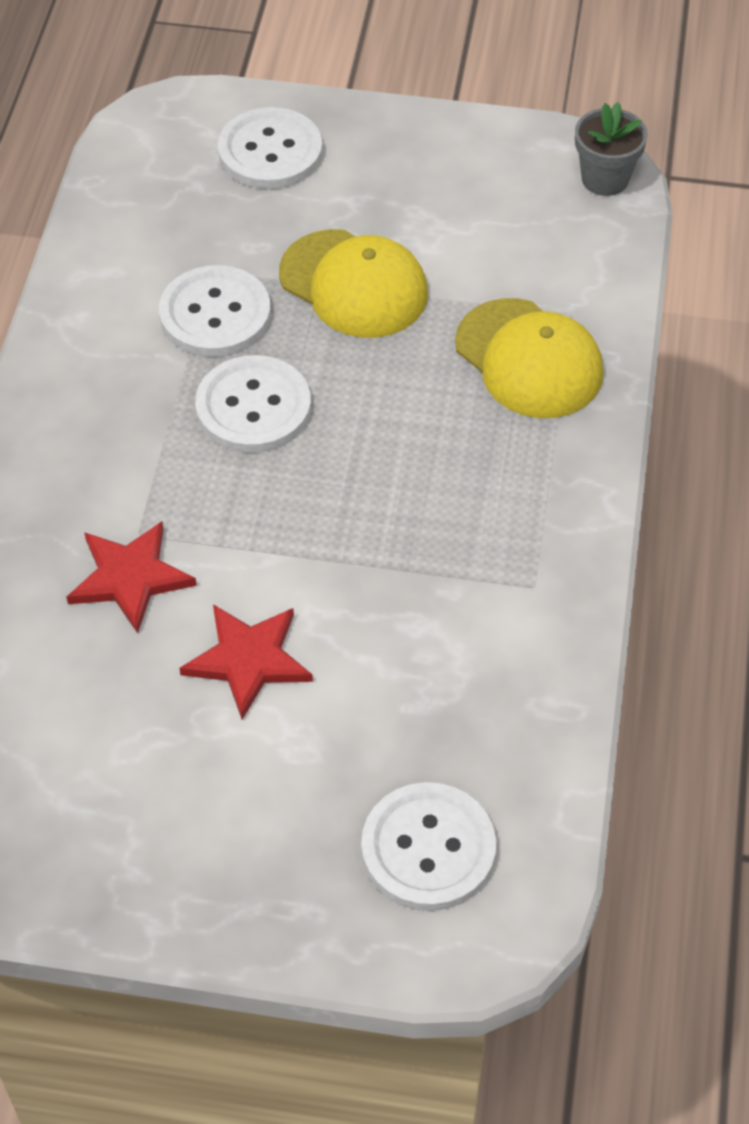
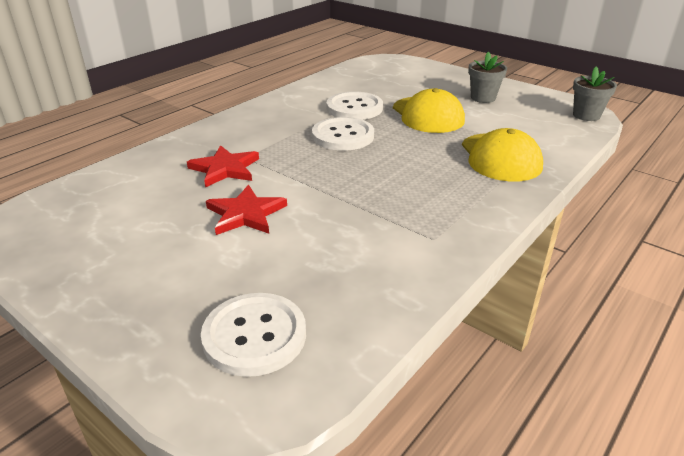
camera: 30 degrees right, 20 degrees down
white button [218,107,322,189] -> none
none -> grey flower pot [468,51,507,103]

